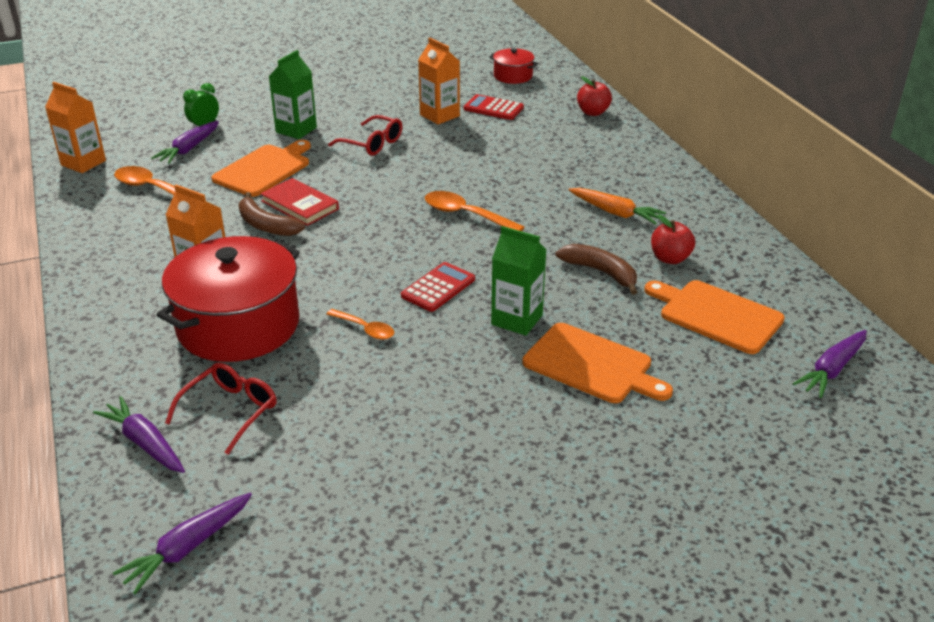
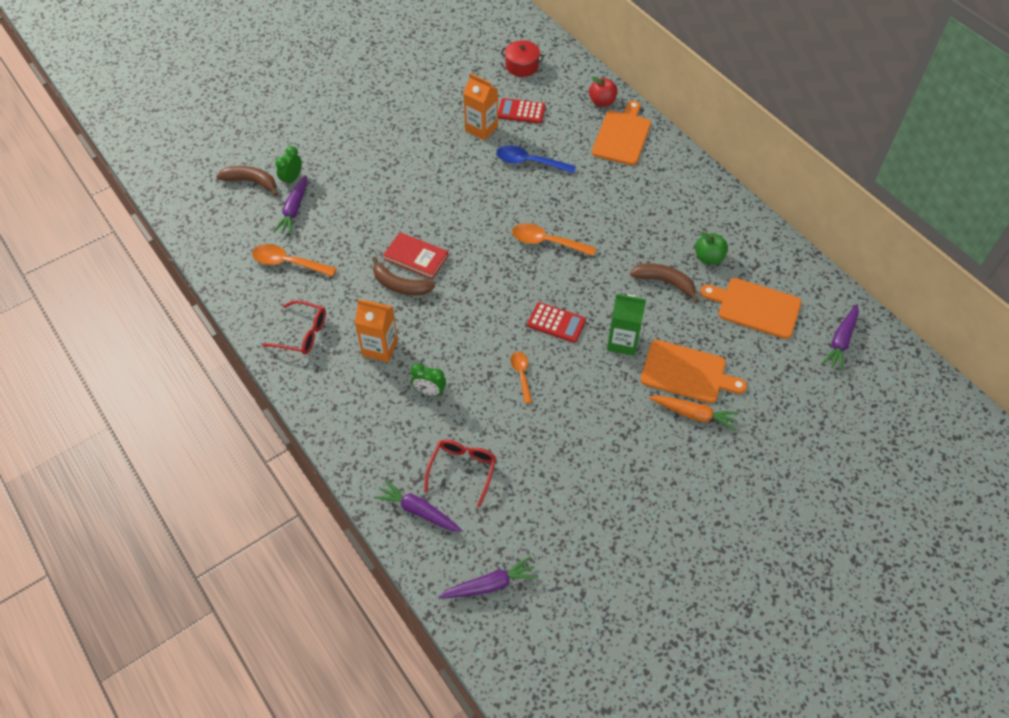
camera: 15 degrees left, 20 degrees up
orange carton [45,82,106,173] -> none
purple carrot [113,493,252,594] -> purple carrot turned 135 degrees counterclockwise [439,556,538,599]
red pot [157,236,300,362] -> green clock [411,363,446,396]
orange cutting board [211,140,311,197] -> orange cutting board moved to [592,101,651,165]
green carton [269,50,317,139] -> none
orange spoon [326,309,394,340] -> orange spoon turned 120 degrees counterclockwise [510,352,532,404]
red glasses [328,115,402,156] -> red glasses moved to [262,300,326,355]
red calculator [401,262,475,312] -> red calculator turned 90 degrees clockwise [527,302,586,343]
orange carrot [568,188,666,225] -> orange carrot moved to [649,395,740,431]
red apple [651,214,695,264] -> green apple [695,232,728,264]
none -> brown banana [216,166,278,197]
none -> blue spoon [496,145,576,174]

